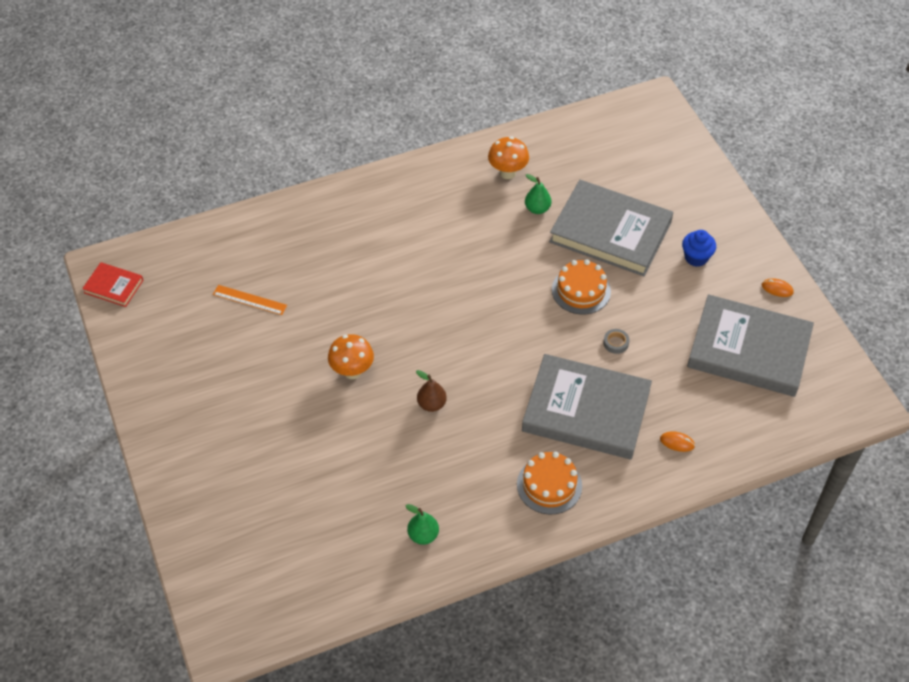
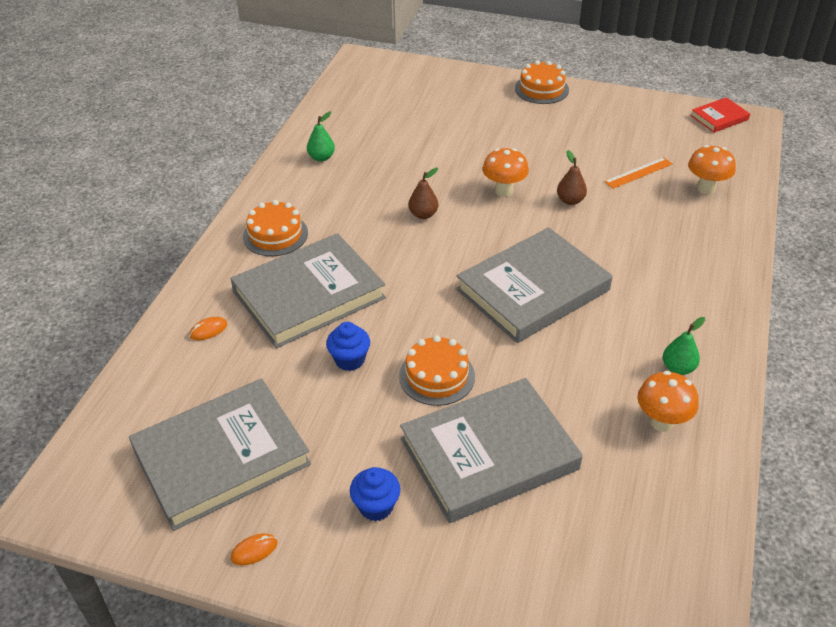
camera: 130 degrees right, 10 degrees down
green pear [525,174,551,214] -> green pear moved to [663,317,705,375]
grey tape [603,329,629,354] -> blue cupcake [326,322,370,371]
none -> grey book [456,227,612,343]
none -> orange cake [515,60,569,104]
none -> brown pear [557,150,587,205]
none -> orange mushroom [688,145,736,194]

